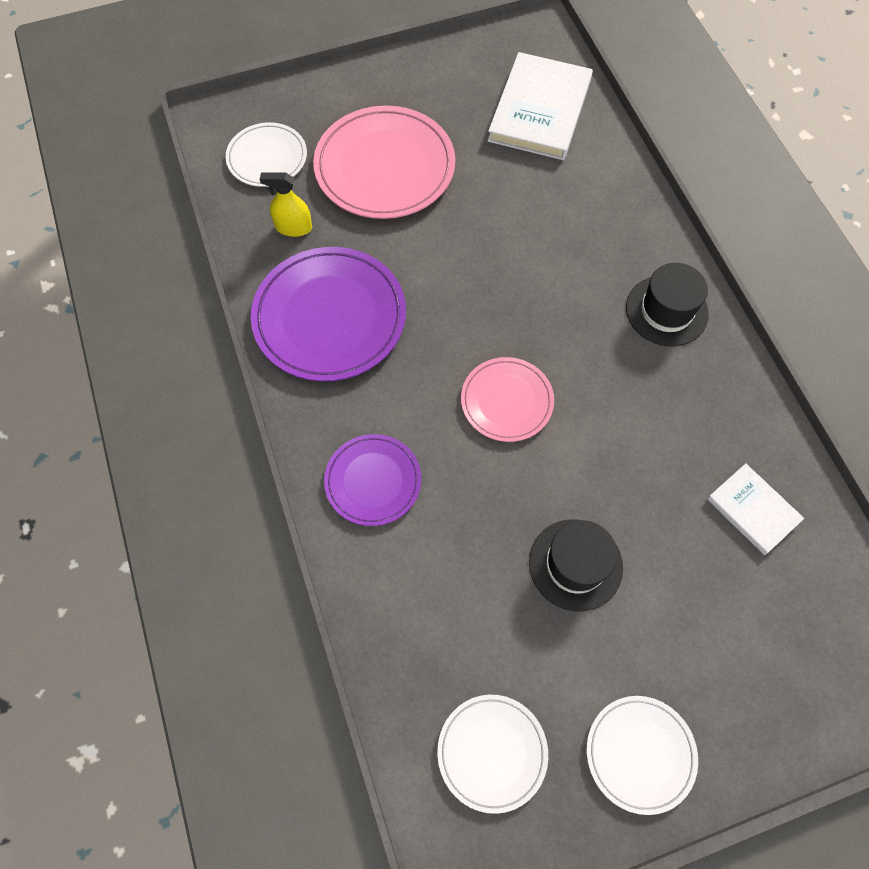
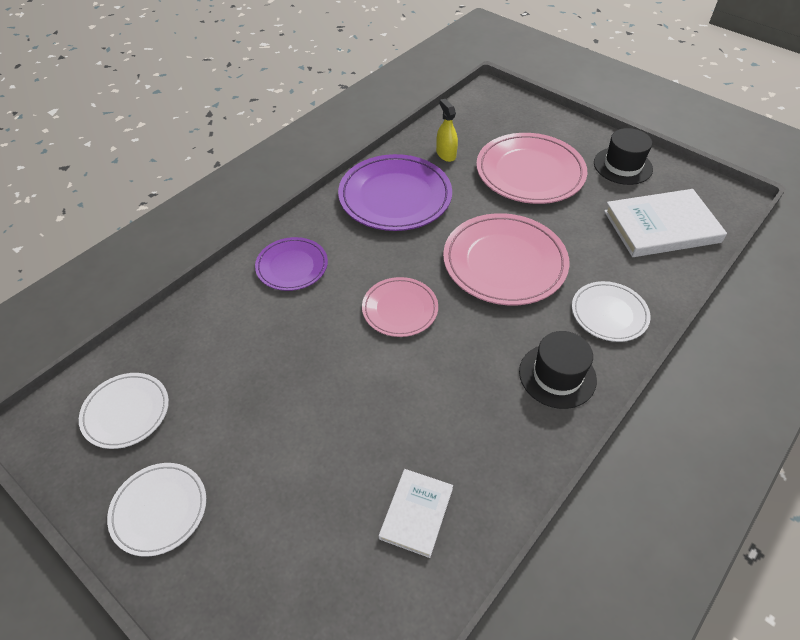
camera: 60 degrees right, 15 degrees down
white plate [225,122,307,187] -> white plate moved to [572,281,651,342]
black hat [529,519,623,611] -> black hat moved to [594,128,653,185]
none -> pink plate [443,213,569,305]

